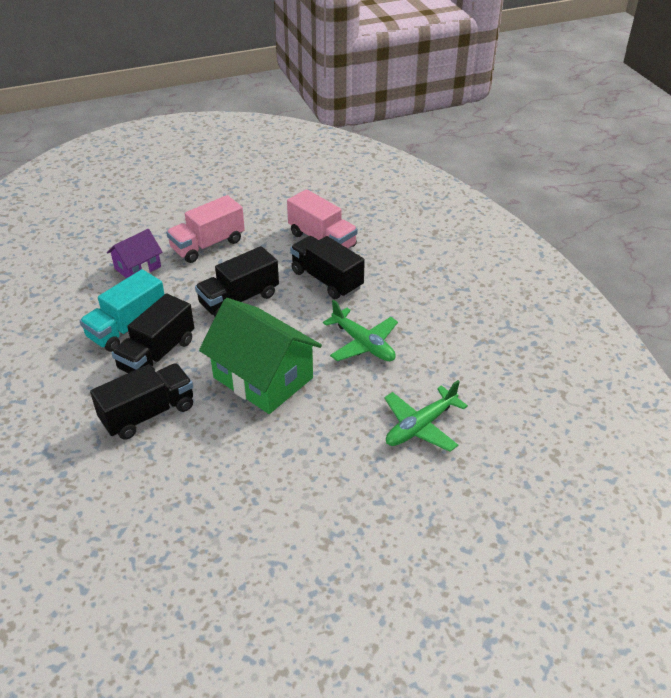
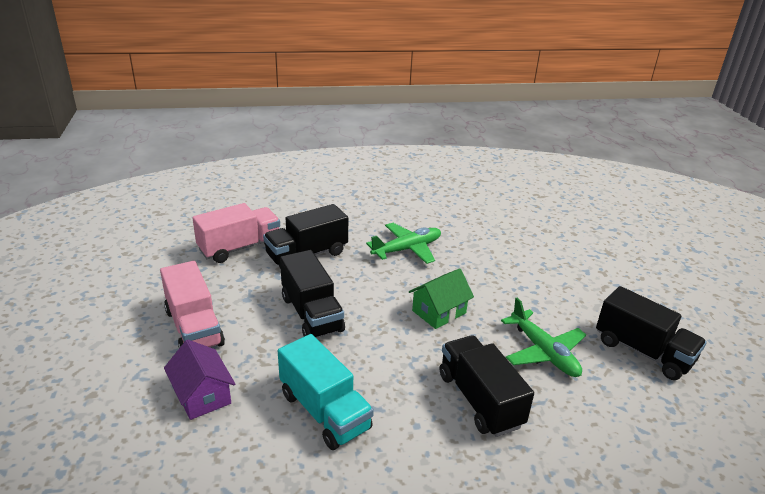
camera: 80 degrees left, 10 degrees down
black truck [112,294,194,373] -> black truck moved to [596,286,707,380]
green house [199,298,322,414] -> green house [409,268,474,329], size x0.54
green plane [384,380,468,452] -> green plane moved to [501,298,586,377]

